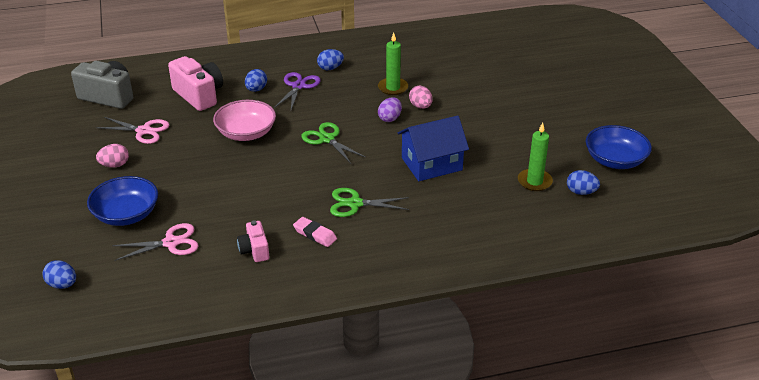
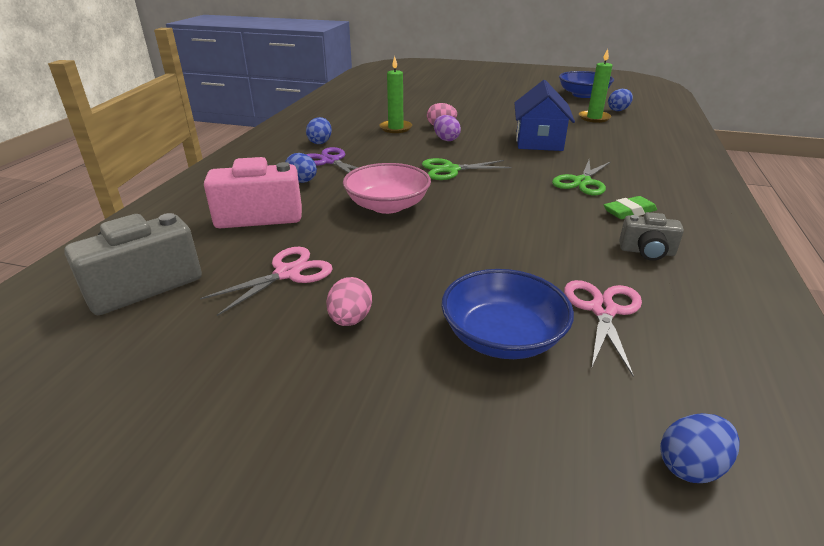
camera: 60 degrees left, 5 degrees down
pink camera [237,220,269,262] -> grey camera [619,212,684,261]
pink eraser [293,217,337,247] -> green eraser [604,196,657,219]

